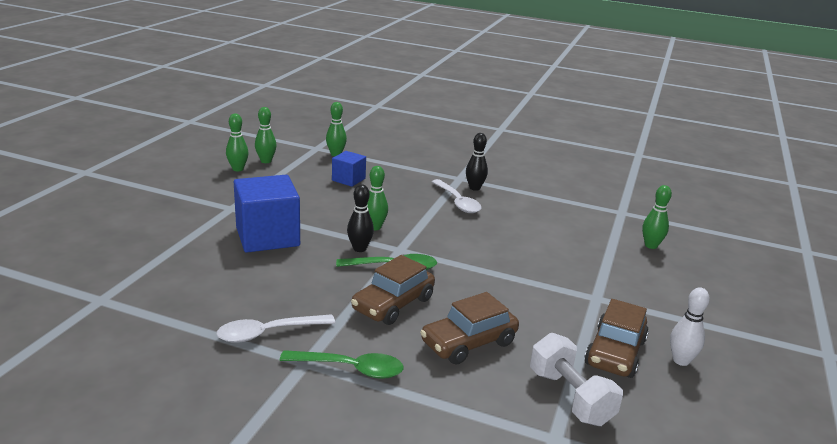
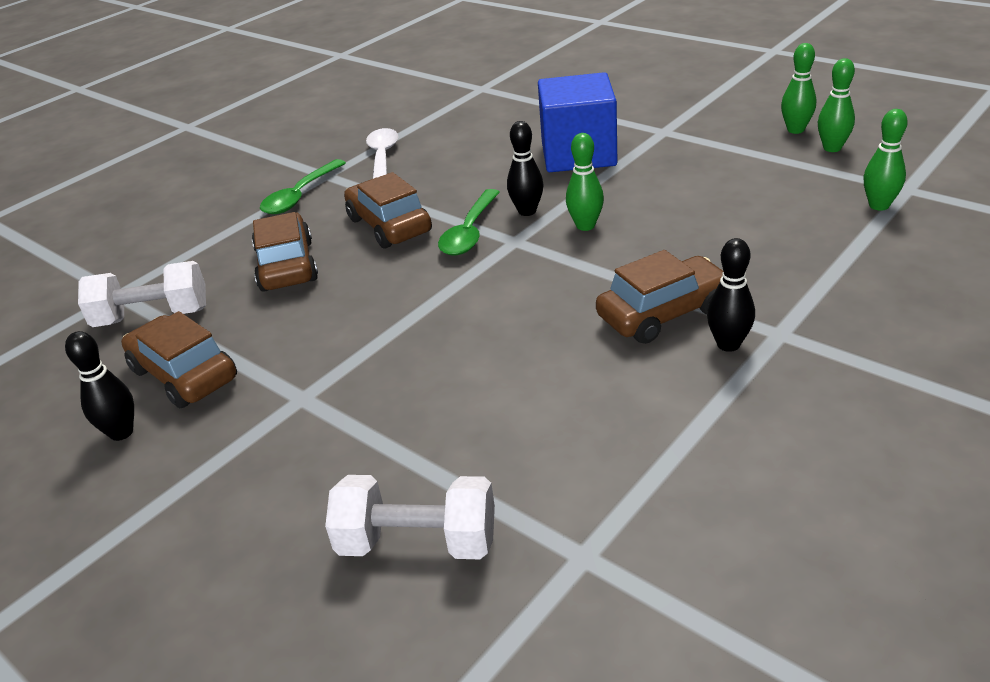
camera: 115 degrees right, 10 degrees up
blue cube [332,151,366,187] -> none
white spoon [432,179,482,213] -> brown car [596,250,723,344]
green bowling pin [642,185,672,249] -> white dumbbell [325,475,495,559]
white bowling pin [670,287,710,366] -> black bowling pin [65,331,134,441]

